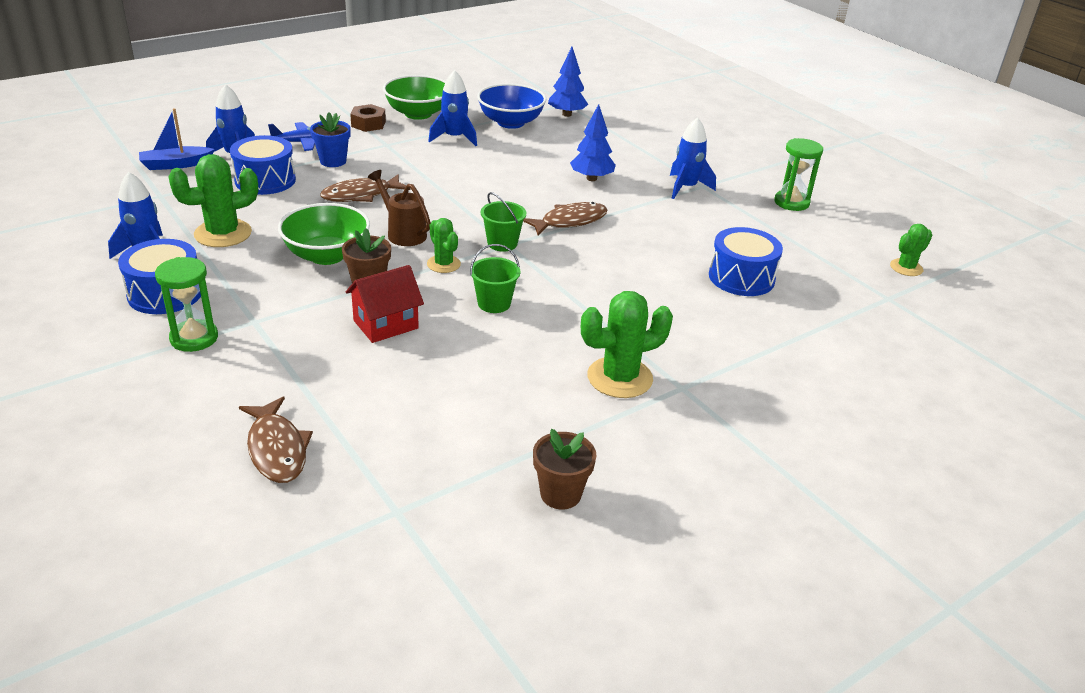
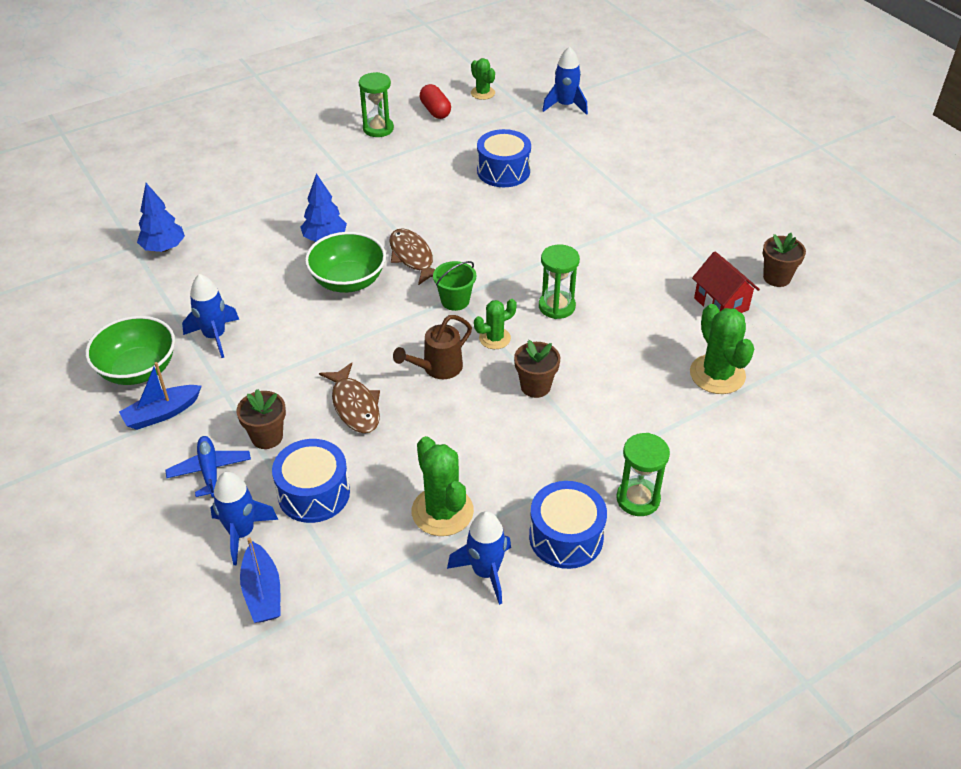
camera: 85 degrees left, 10 degrees up
brown fish [239,396,313,483] -> none
green bowl [278,203,370,265] -> green bowl moved to [305,232,386,293]
blue flower pot [310,112,351,167] -> brown flower pot [236,389,286,449]
red house [346,265,424,343] -> red house moved to [692,251,760,313]
brown nut [350,104,386,132] -> blue boat [119,362,202,430]
green bucket [470,244,520,313] -> green hourglass [539,245,580,319]
blue bowl [477,83,546,129] -> none
green cactus [581,291,673,398] -> green cactus moved to [690,304,754,394]
blue rocket [670,117,716,199] -> blue rocket moved to [542,46,588,115]
none -> red capsule [420,84,451,119]

